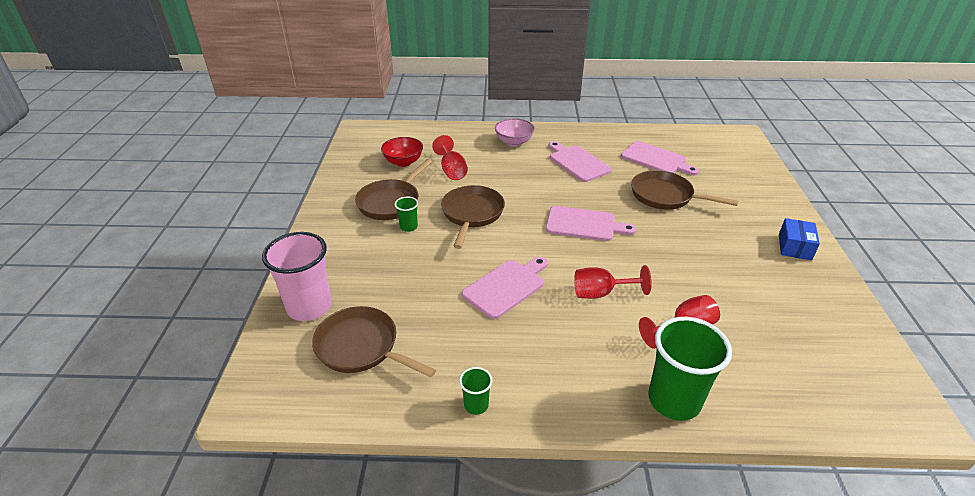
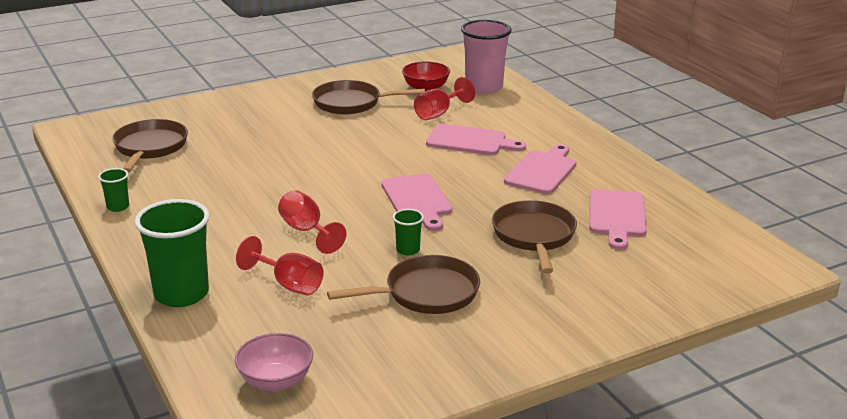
camera: 60 degrees right, 10 degrees down
pink cup [262,232,332,321] -> pink cup moved to [461,20,512,94]
green cup [395,197,418,232] -> green cup moved to [393,209,424,255]
brown pan [441,185,505,249] -> brown pan moved to [327,255,480,314]
pink cutting board [462,257,548,319] -> pink cutting board moved to [426,124,526,155]
pink bowl [495,118,535,146] -> pink bowl moved to [235,333,313,392]
blue box [779,218,820,260] -> none

